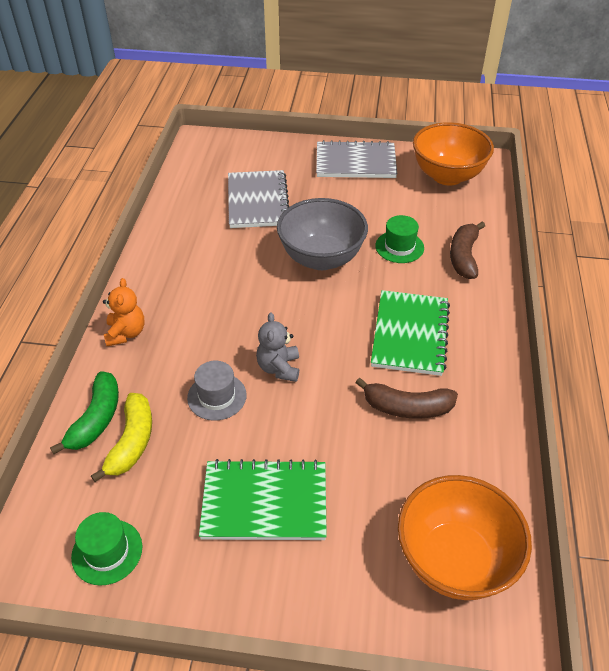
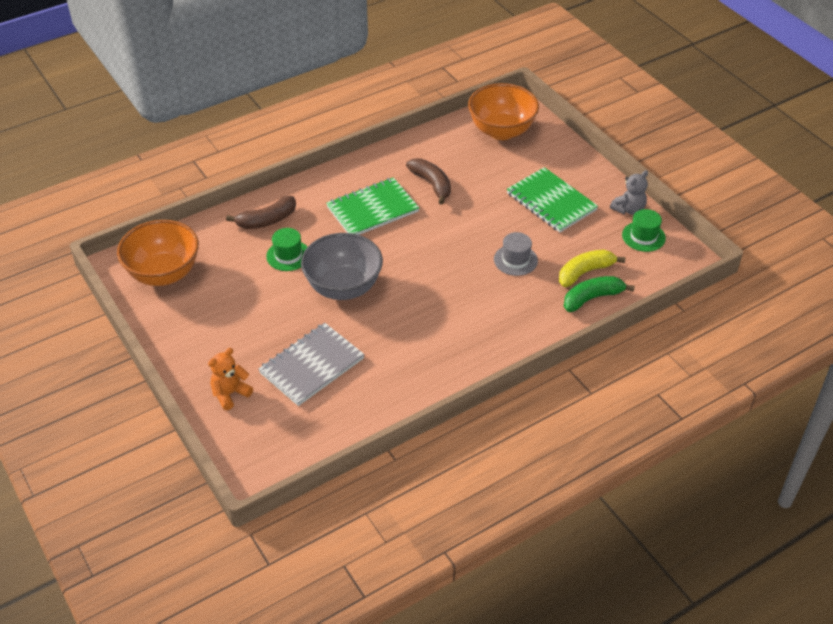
camera: 130 degrees left, 0 degrees up
orange teddy bear [103,278,145,346] -> orange teddy bear moved to [208,348,253,410]
grey teddy bear [256,312,299,382] -> grey teddy bear moved to [610,170,648,215]
grey notebook [316,140,397,178] -> none

